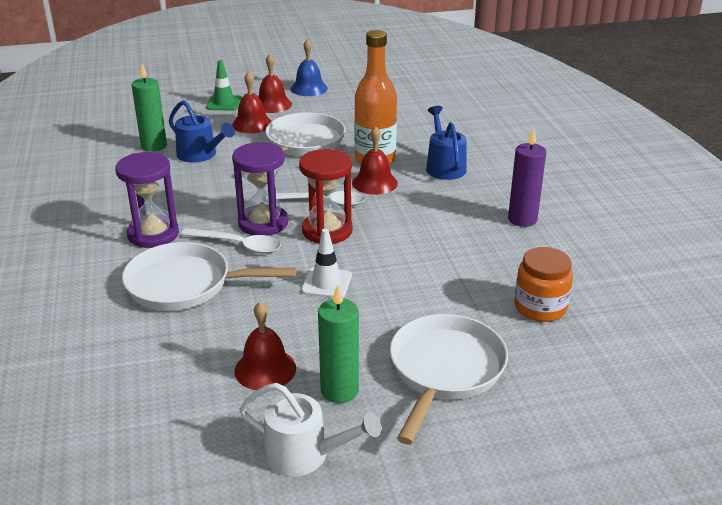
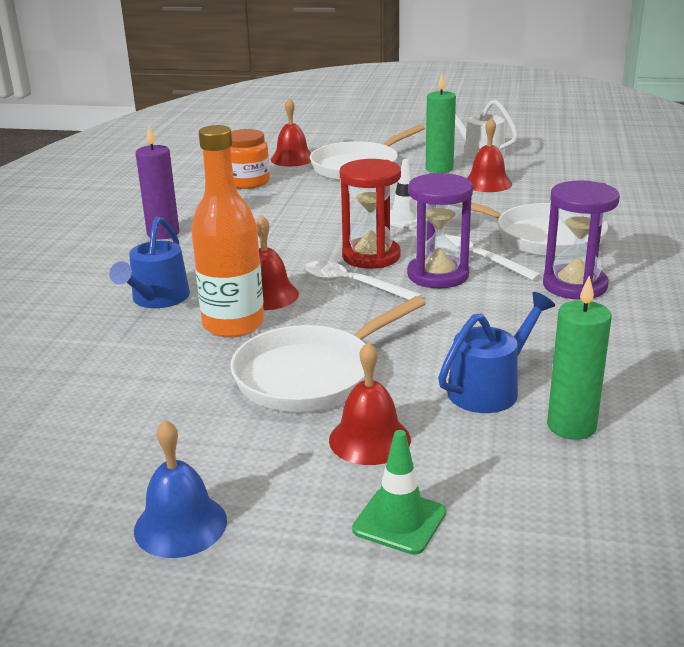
camera: 155 degrees left, 5 degrees down
blue watering can [169,100,235,162] -> blue watering can turned 75 degrees clockwise [438,292,555,413]
red bell [258,54,292,113] -> red bell moved to [271,98,311,166]

